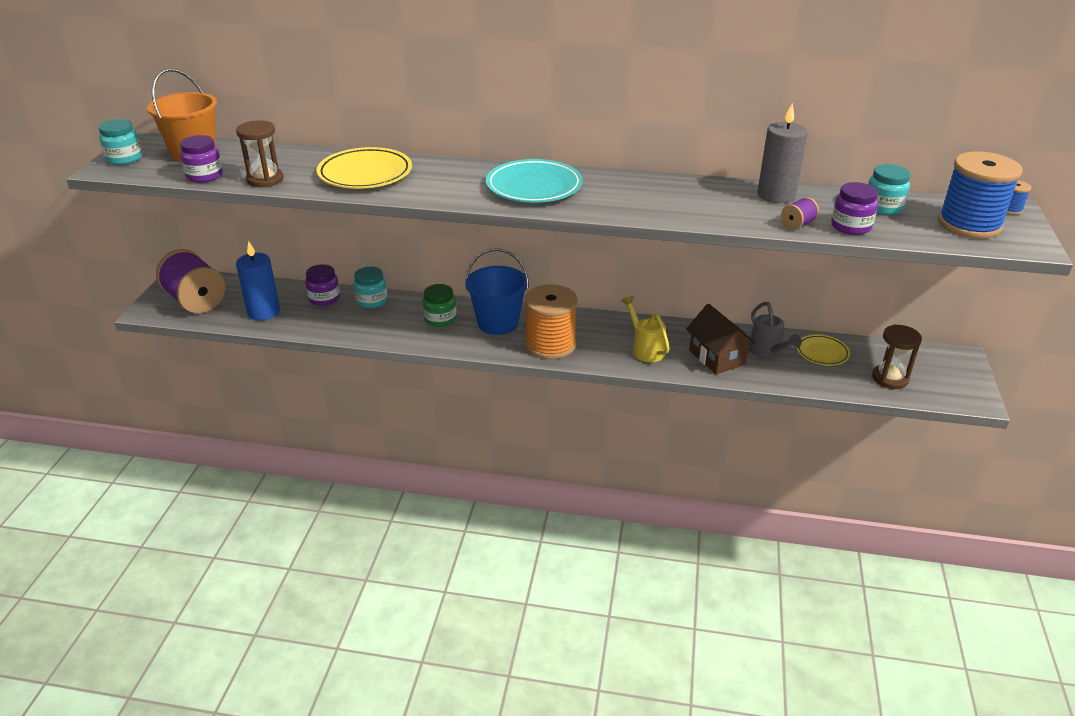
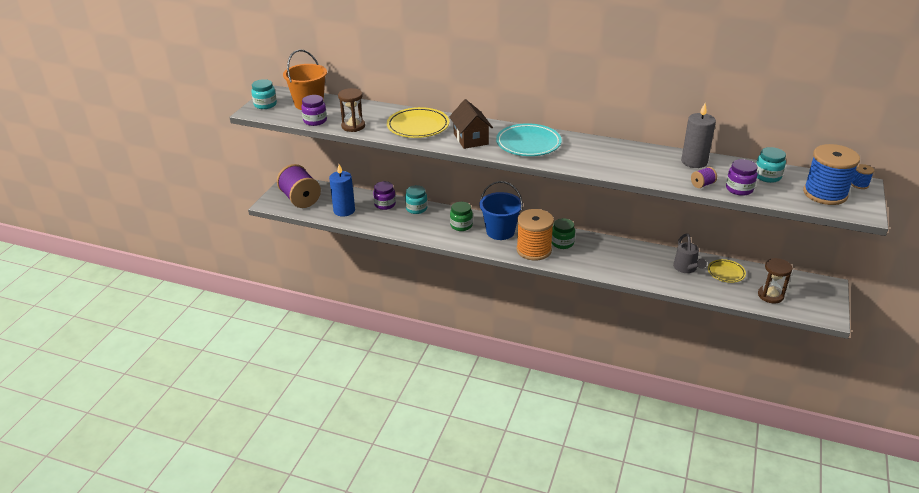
camera: 10 degrees right, 0 degrees up
yellow watering can [621,296,670,362] -> none
brown house [686,304,755,374] -> brown house moved to [449,99,493,149]
none -> green jar [552,218,575,249]

